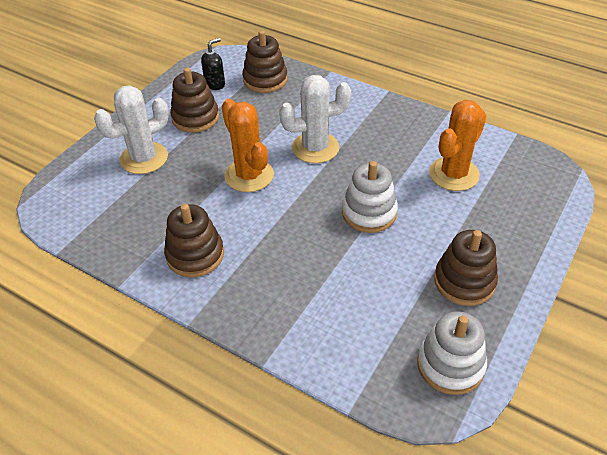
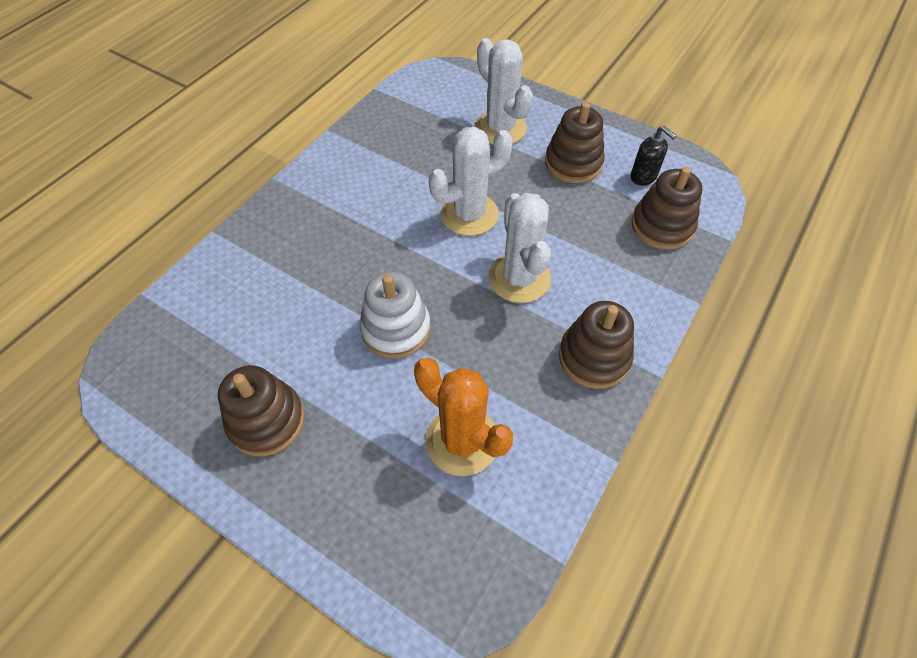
camera: 90 degrees right, 10 degrees up
brown stacking toy [164,204,224,278] -> brown stacking toy moved to [559,301,634,389]
orange cactus [222,99,274,192] -> white cactus [429,127,513,236]
white stacking toy [417,311,487,395] -> none

